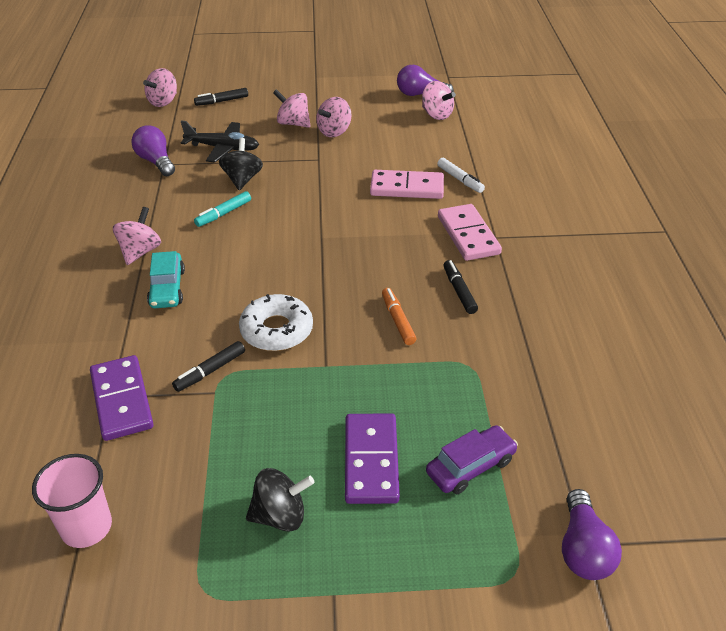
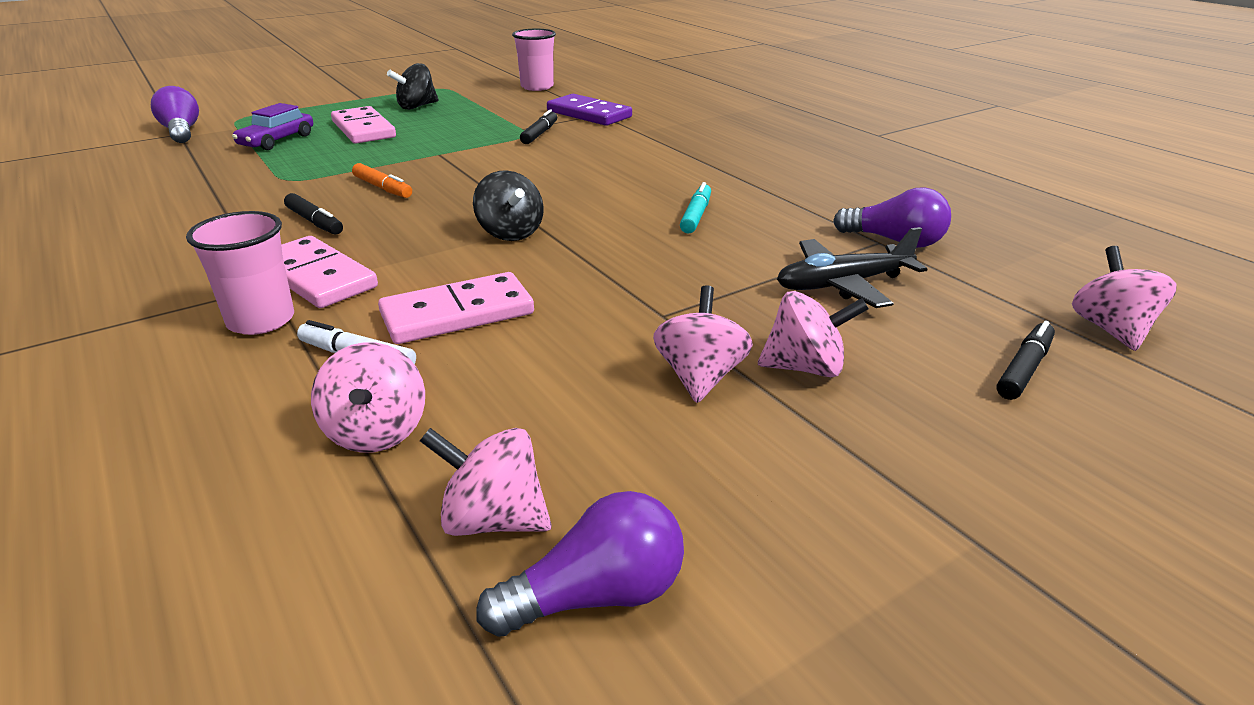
camera: 150 degrees right, 10 degrees down
pink spinning top [113,207,161,265] -> pink spinning top moved to [311,342,425,453]
turquoise car [147,251,185,308] -> none
black spinning top [219,138,263,190] -> black spinning top moved to [473,170,544,241]
white donut [239,294,313,351] -> none
purple domino [345,414,400,504] -> pink domino [331,106,396,144]
none -> pink cup [186,211,294,335]

